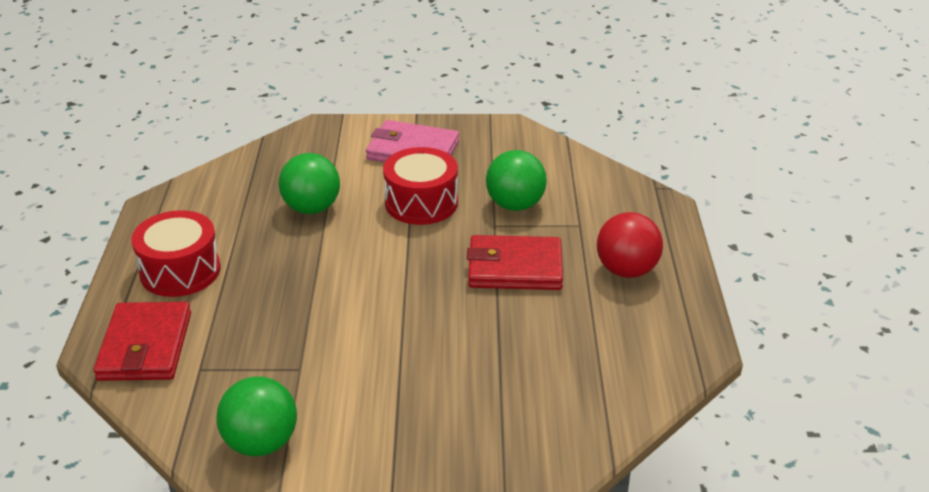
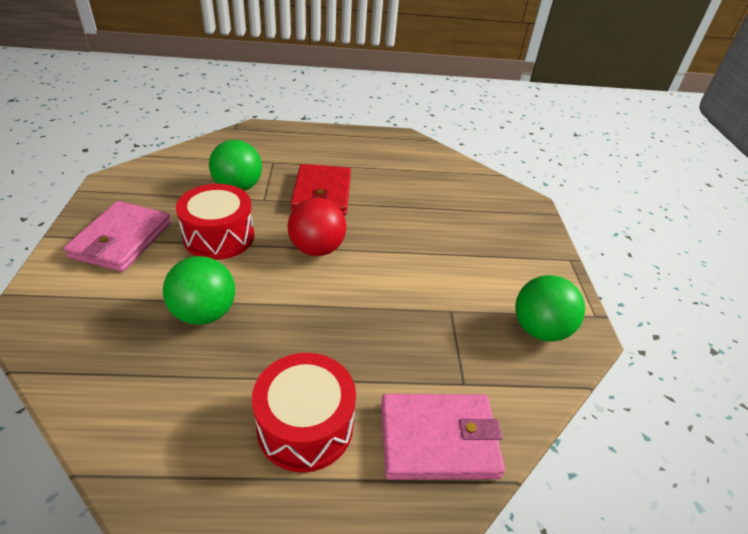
camera: 95 degrees left, 5 degrees up
red wallet [93,302,191,381] -> pink wallet [381,394,505,480]
red ball [597,212,663,278] -> red ball moved to [288,198,346,256]

